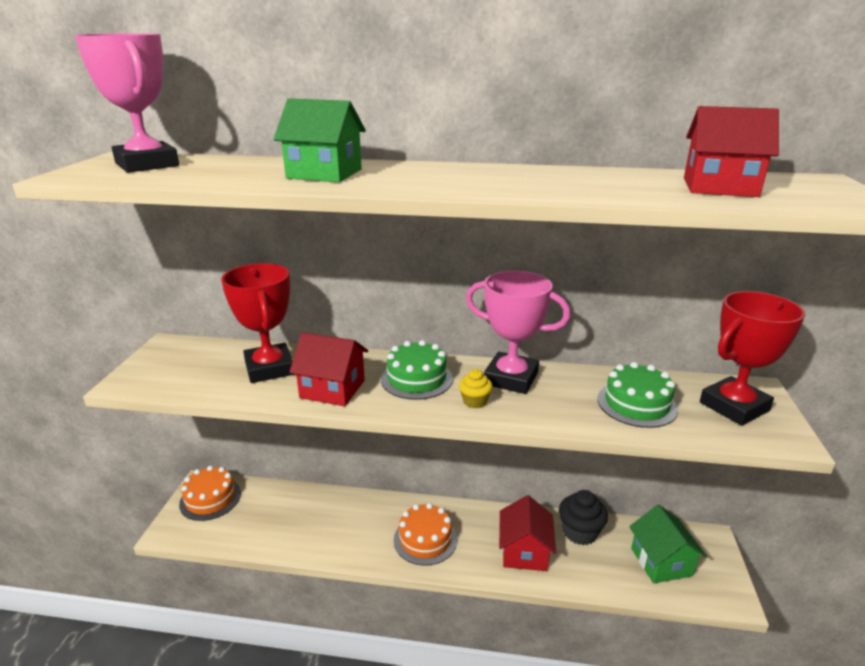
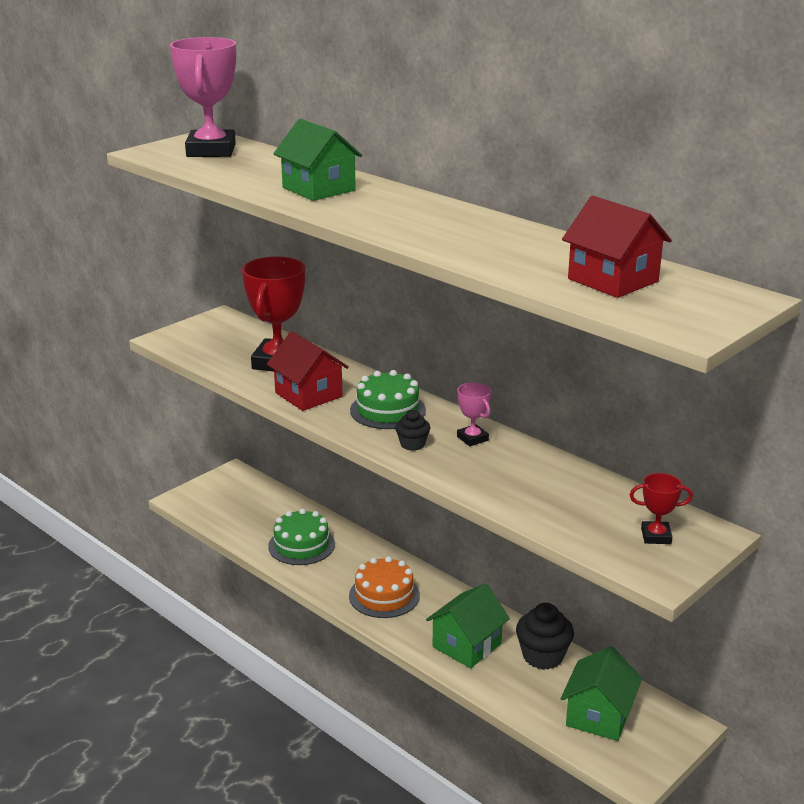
camera: 35 degrees right, 0 degrees up
orange cake [179,466,241,521] -> none
yellow cupcake [459,369,493,408] -> black cupcake [395,410,430,451]
pink trophy [466,271,571,394] -> pink trophy [457,383,491,446], size x0.48
red house [499,495,556,571] -> green house [426,583,510,668]
green cake [597,362,678,428] -> green cake moved to [268,509,335,565]
red trophy [700,291,805,426] -> red trophy [630,473,693,544], size x0.48

